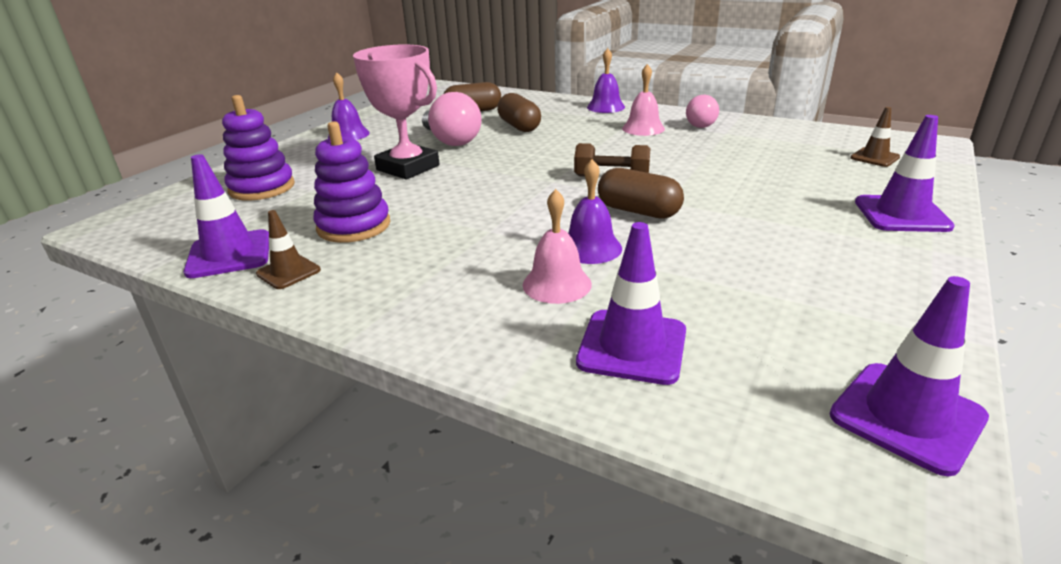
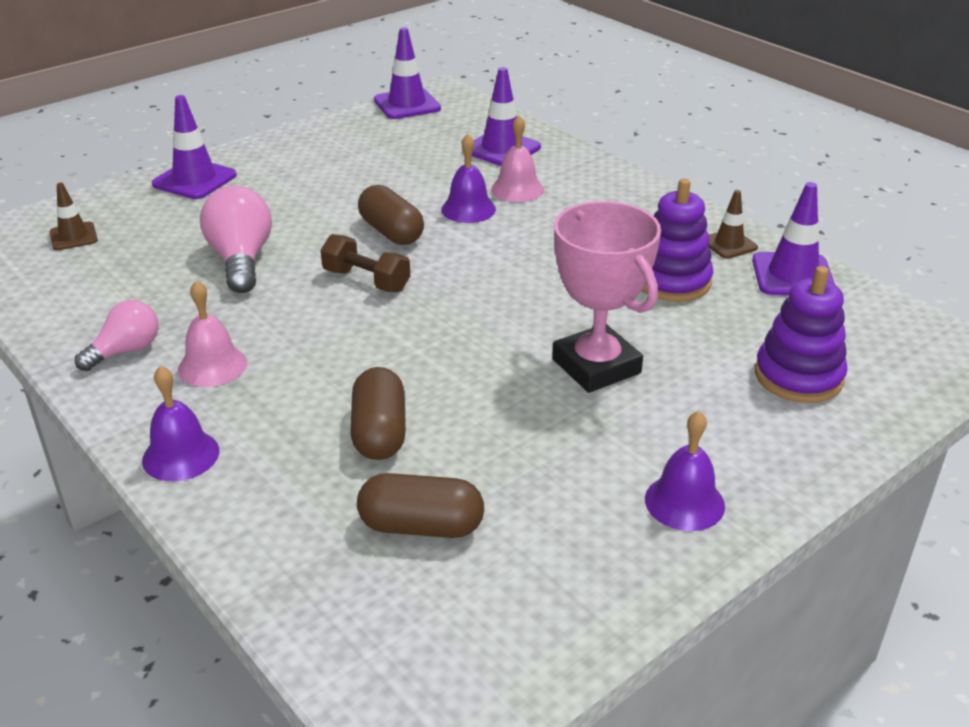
camera: 160 degrees left, 5 degrees up
pink light bulb [422,92,482,146] -> pink light bulb moved to [200,186,272,293]

